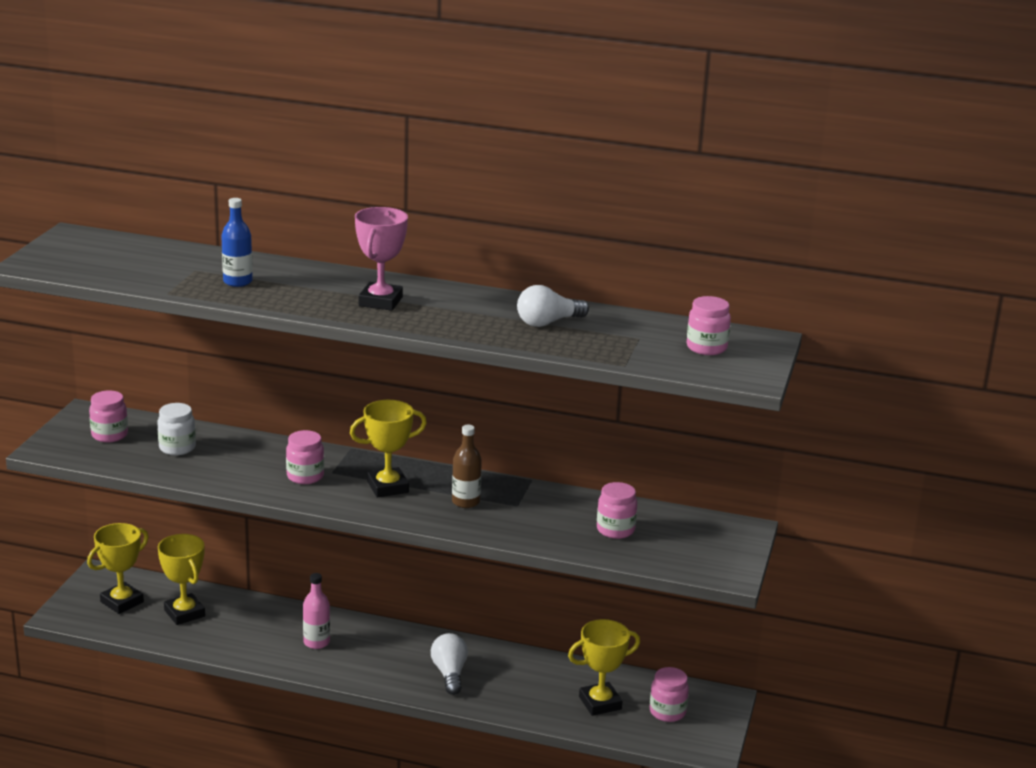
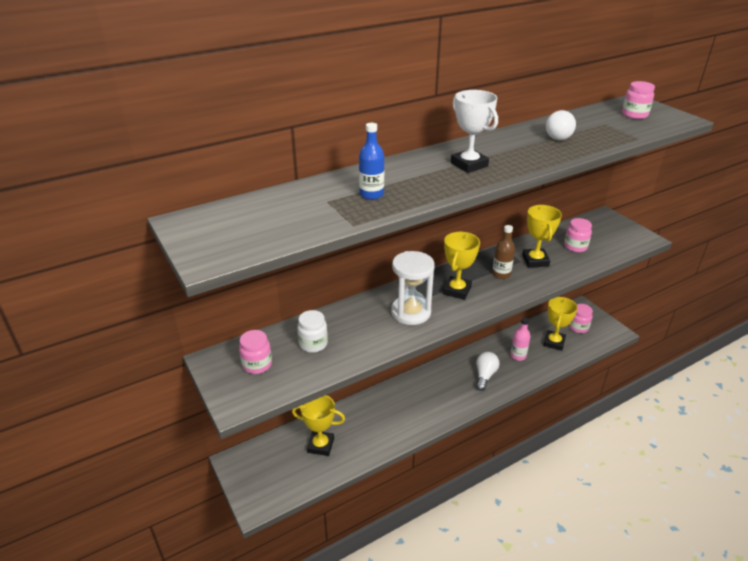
camera: 45 degrees left, 10 degrees up
yellow trophy [87,523,149,614] -> yellow trophy moved to [522,205,562,267]
pink jar [286,430,324,484] -> white hourglass [391,251,435,325]
pink bottle [303,573,330,649] -> pink bottle moved to [510,317,531,361]
pink trophy [355,207,408,311] -> white trophy [451,90,498,173]
white light bulb [431,633,468,695] -> white light bulb turned 75 degrees clockwise [476,352,500,391]

